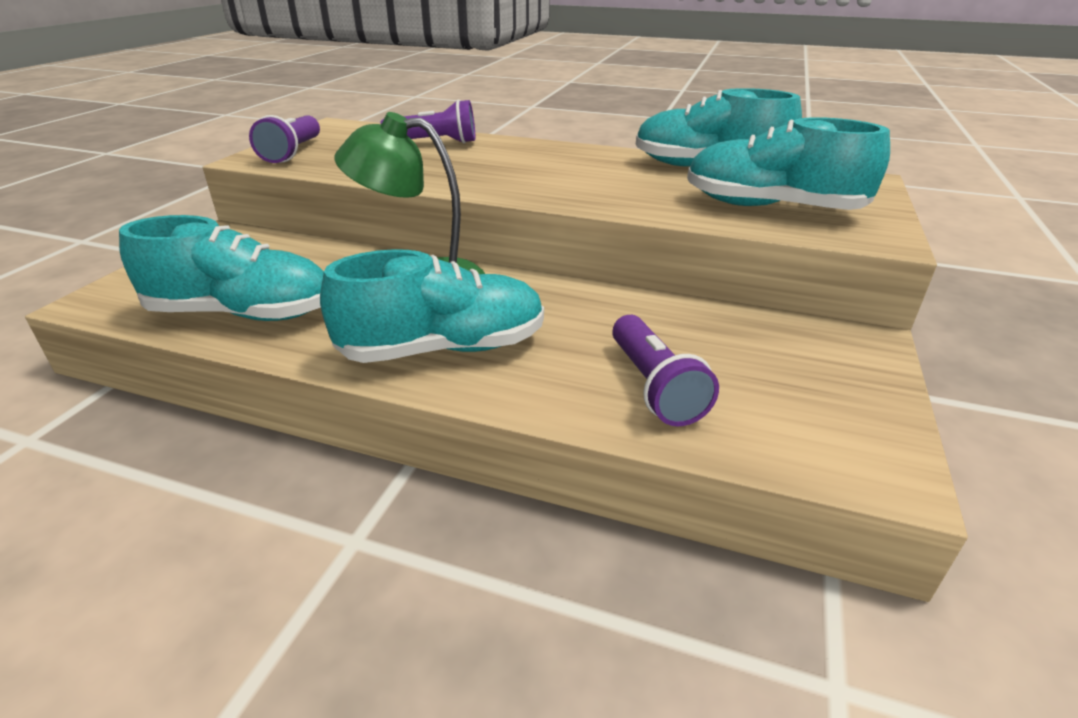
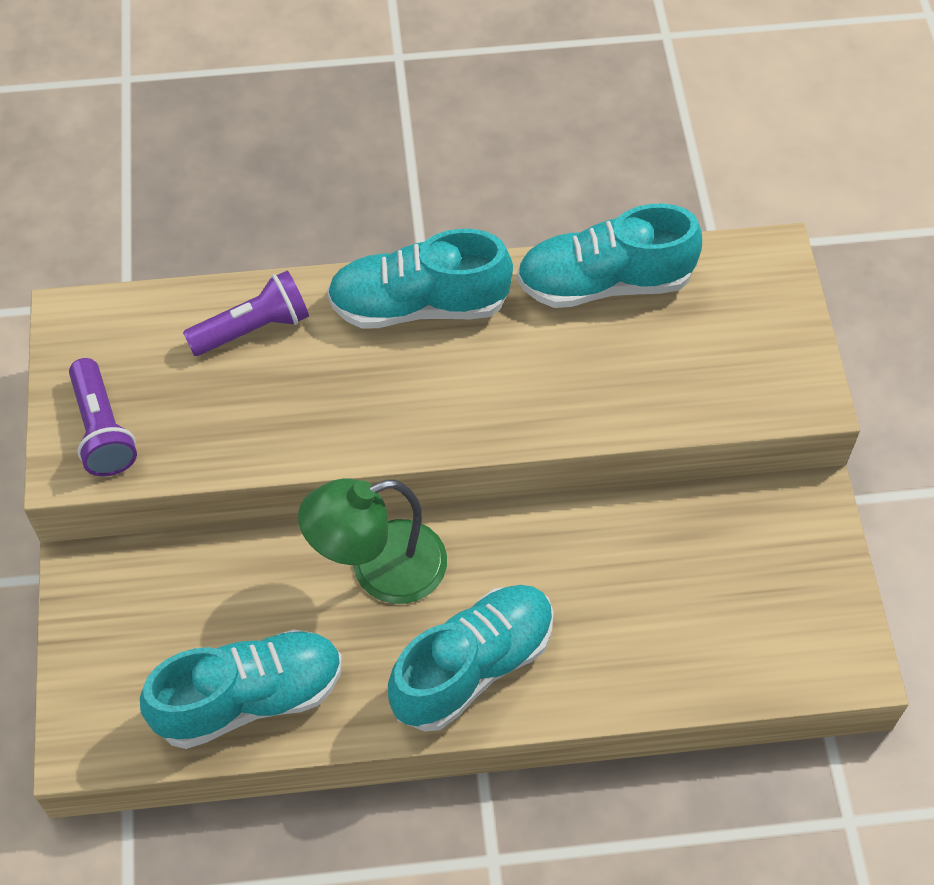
camera: 25 degrees left, 25 degrees up
purple flashlight [612,315,719,427] -> none
turquoise shoe [687,117,890,210] -> turquoise shoe moved to [327,229,513,329]

